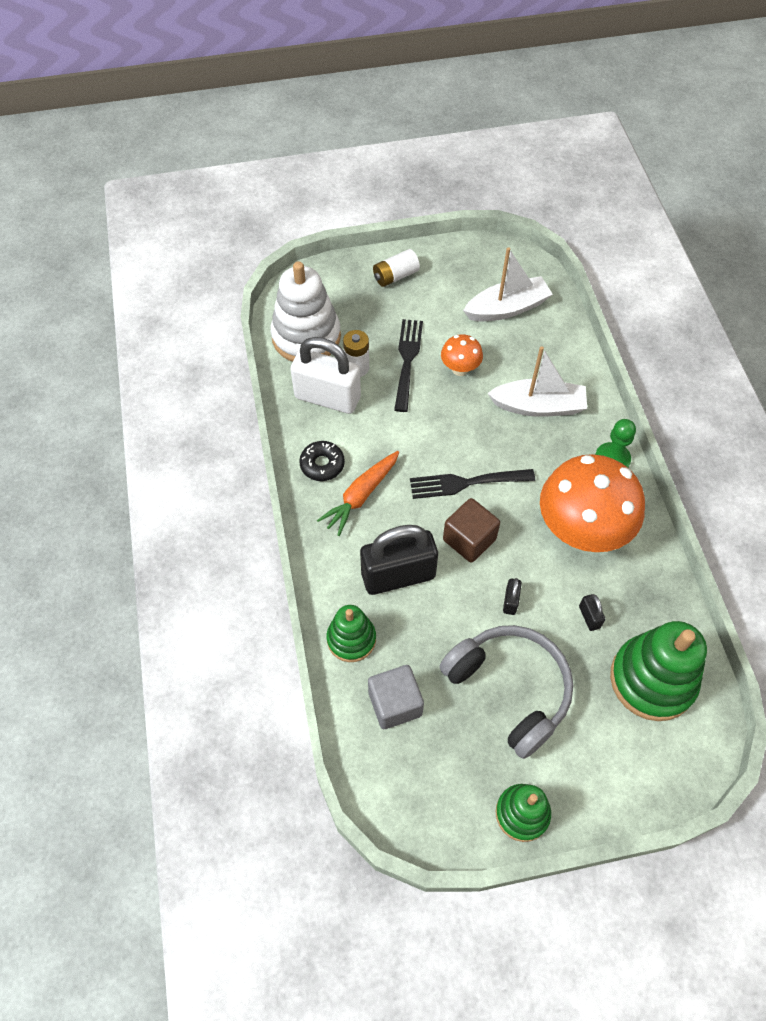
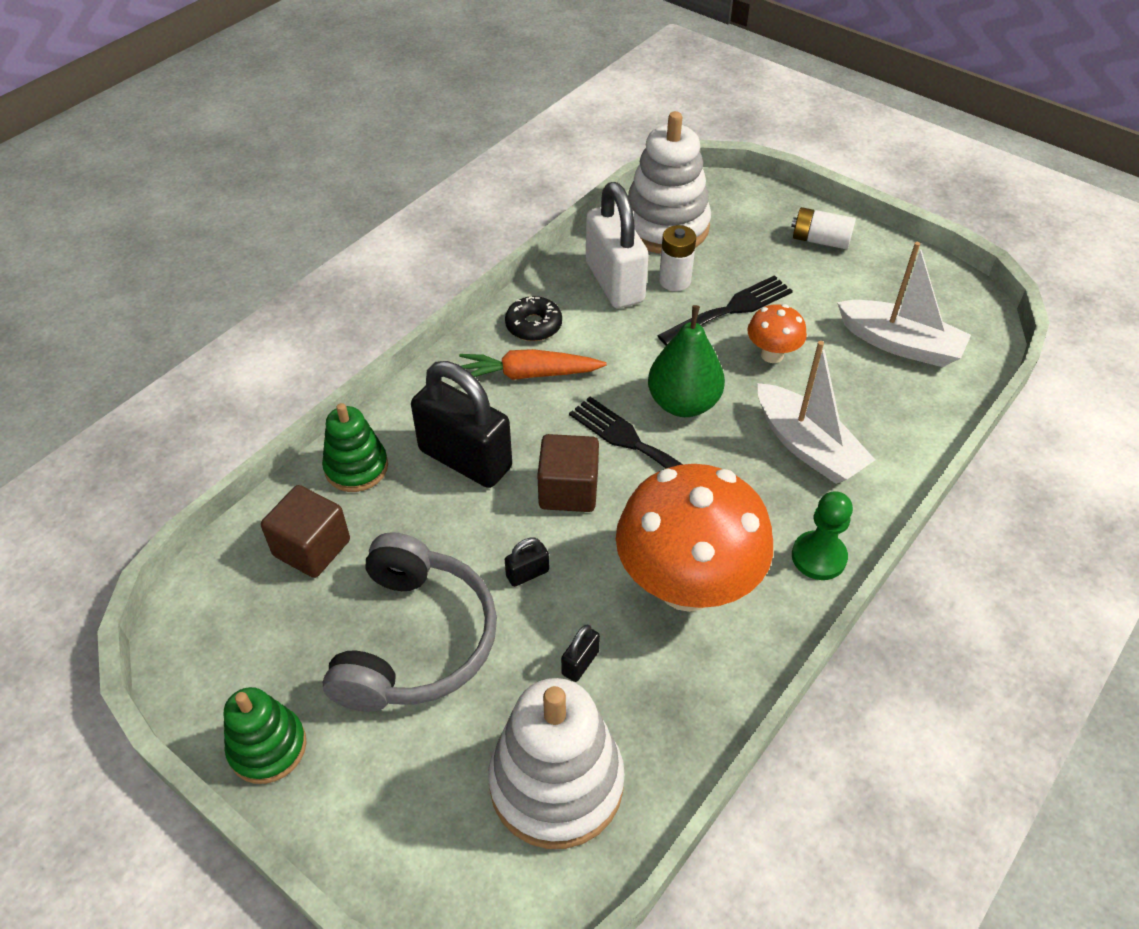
camera: 50 degrees right, 10 degrees down
grey cube [368,665,424,729] -> brown cube [261,485,350,578]
green stacking toy [610,621,707,721] -> white stacking toy [488,678,625,849]
none -> green pear [648,305,725,417]

